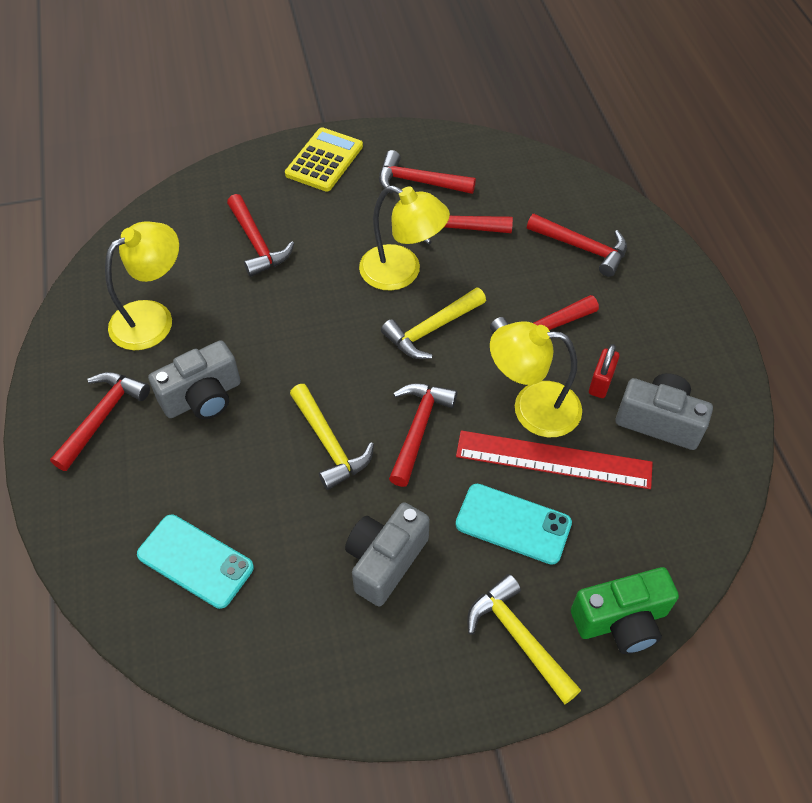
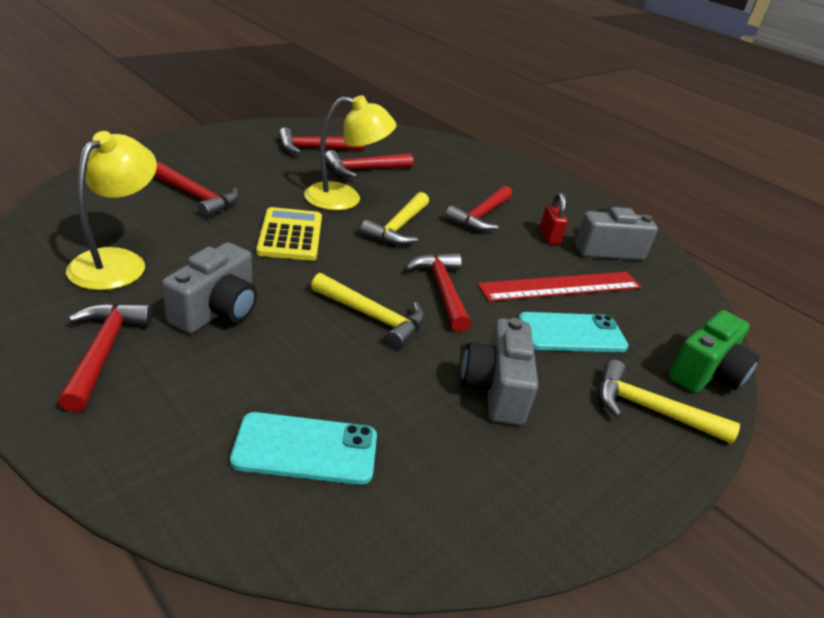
camera: 35 degrees left, 20 degrees down
yellow calculator [285,127,363,192] -> yellow calculator moved to [256,207,322,261]
yellow lamp [490,321,582,437] -> none
red hammer [527,214,627,277] -> none

